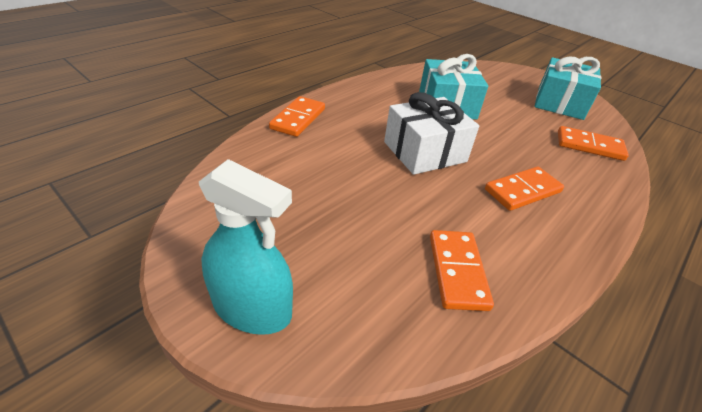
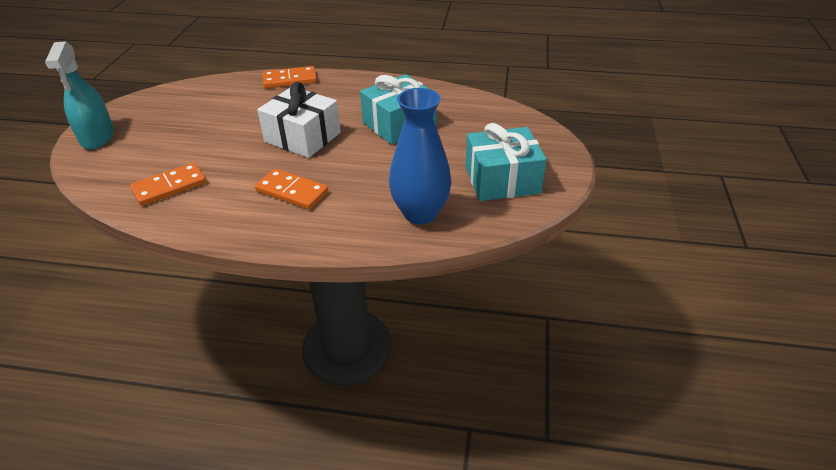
camera: 60 degrees right, 0 degrees up
orange domino [558,126,629,161] -> blue vase [389,88,452,224]

